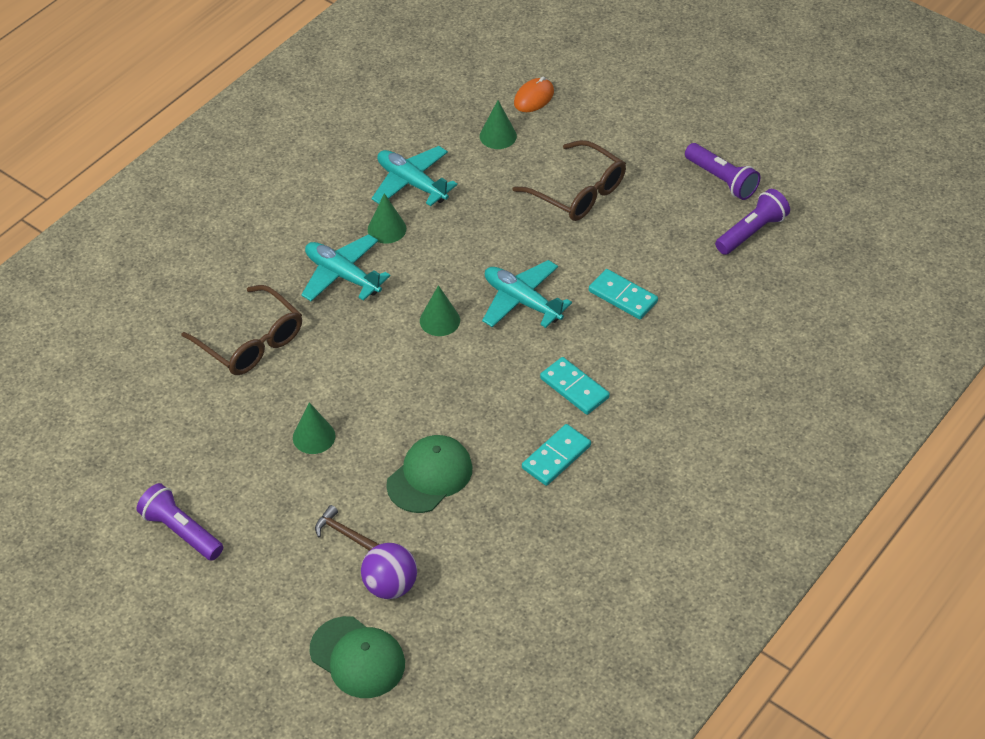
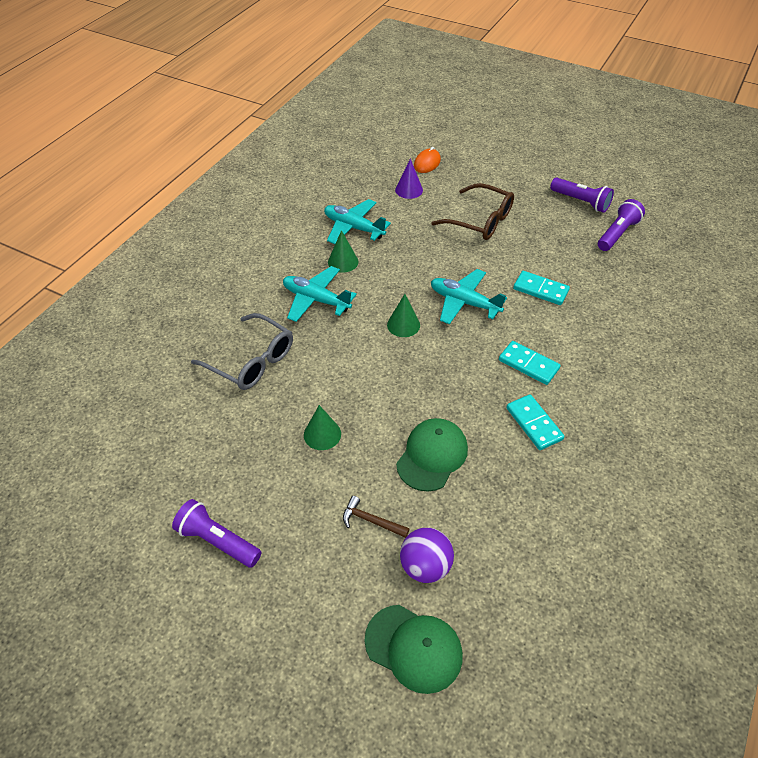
camera: 10 degrees left, 0 degrees up
brown glasses [182,285,302,375] -> grey glasses [191,313,293,390]
green cone [480,100,517,149] -> purple cone [395,159,423,199]
turquoise domino [522,424,591,486] -> turquoise domino turned 60 degrees counterclockwise [506,394,564,450]

